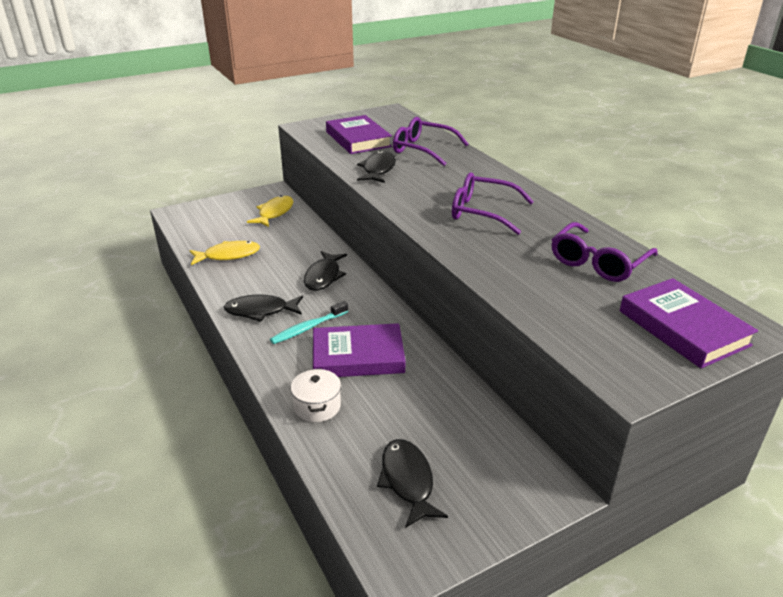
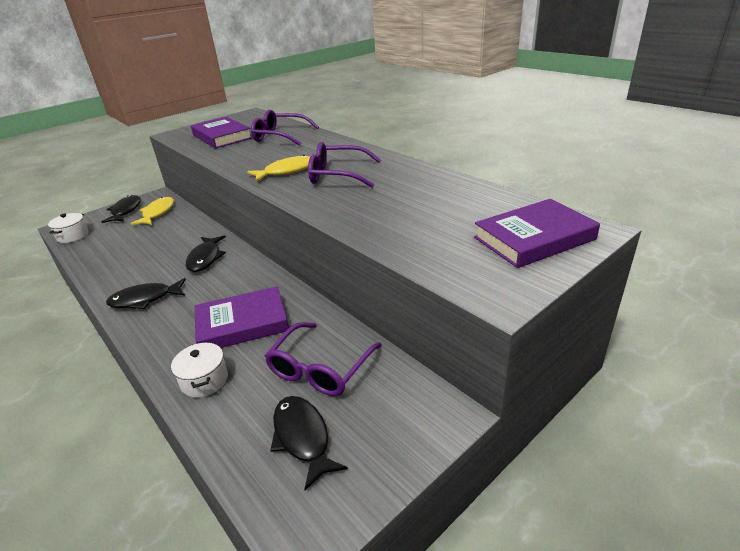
camera: 10 degrees left, 0 degrees up
yellow fish [189,241,260,265] -> yellow fish moved to [247,155,310,182]
turquoise toothbrush [270,301,348,344] -> none
black fish [357,151,396,183] -> black fish moved to [101,195,141,223]
purple glasses [551,222,658,282] -> purple glasses moved to [265,322,382,396]
purple book [620,278,758,369] -> purple book turned 75 degrees counterclockwise [474,199,600,268]
none -> white pot [48,213,89,243]

